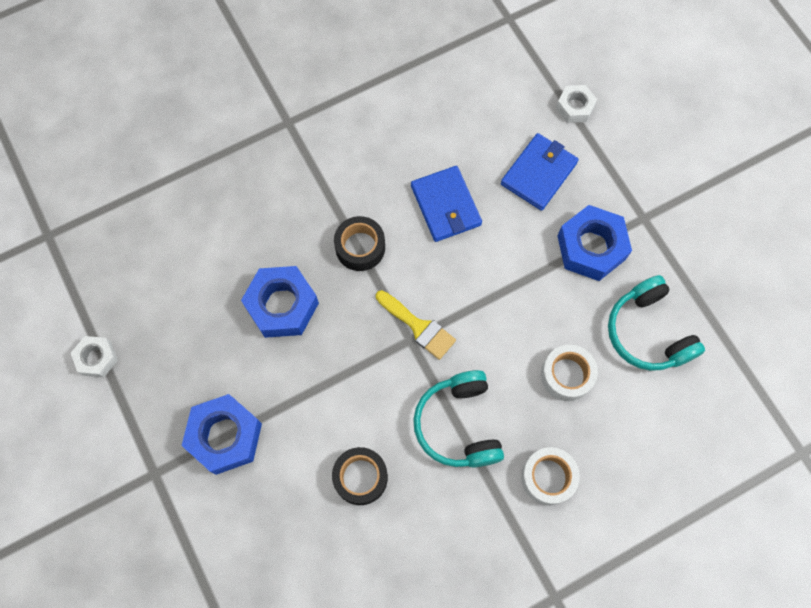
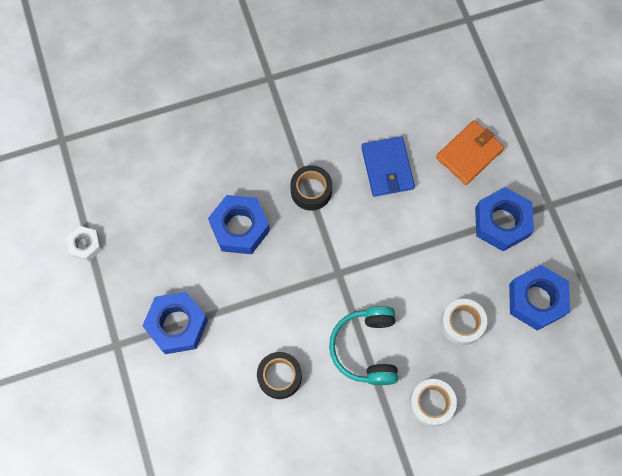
camera: 10 degrees right, 0 degrees up
yellow brush [376,290,456,360] -> none
blue wallet [501,133,579,211] -> orange wallet [436,120,504,185]
white nut [556,85,597,123] -> none
turquoise headphones [608,275,705,371] -> blue nut [509,265,570,331]

